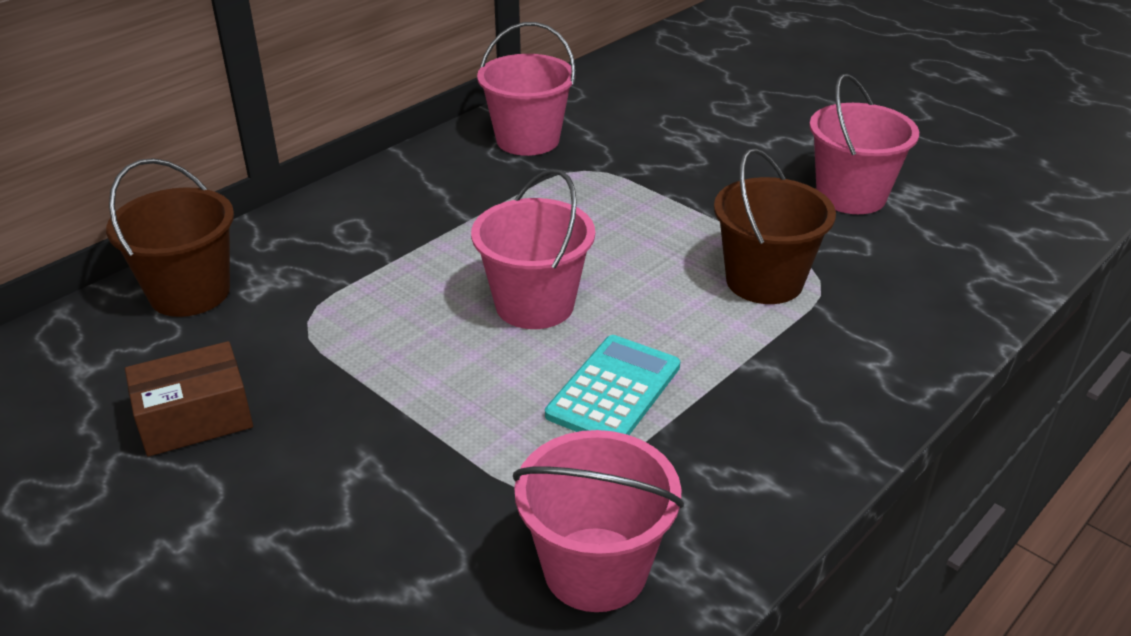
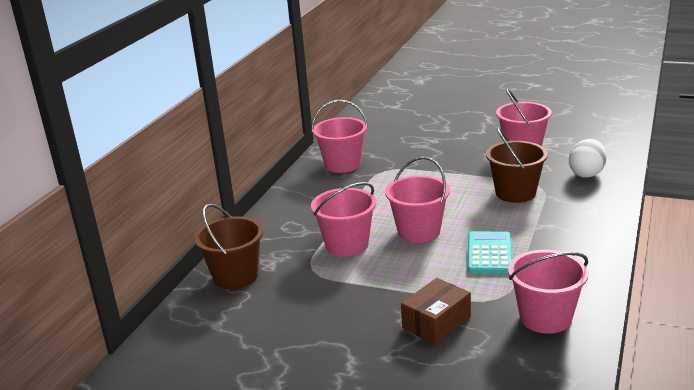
camera: 20 degrees left, 10 degrees down
brown box [125,341,253,457] -> brown box moved to [401,278,471,345]
none -> pink bucket [311,182,376,257]
none -> white egg [569,139,607,178]

